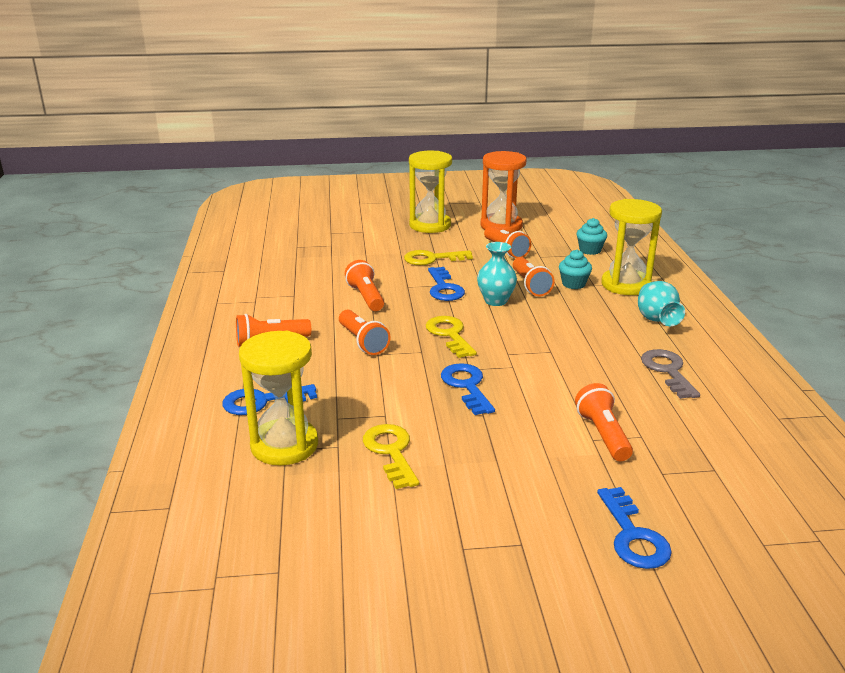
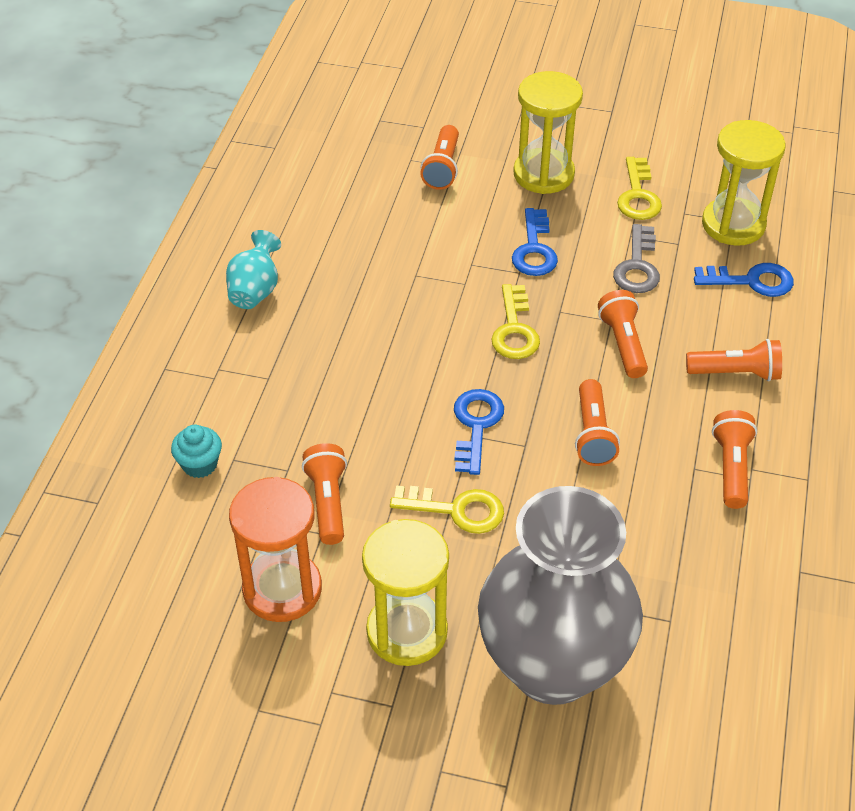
camera: 160 degrees left, 20 degrees up
turquoise vase [477,242,517,306] -> none
orange flashlight [513,257,555,296] -> orange flashlight moved to [712,410,757,509]
turquoise cupcake [559,250,592,289] -> none
blue key [597,487,672,569] -> none
yellow hourglass [601,199,662,295] -> yellow hourglass moved to [513,71,583,194]
grey key [641,349,700,399] -> grey key moved to [613,224,660,293]
none -> grey vase [478,486,643,705]

